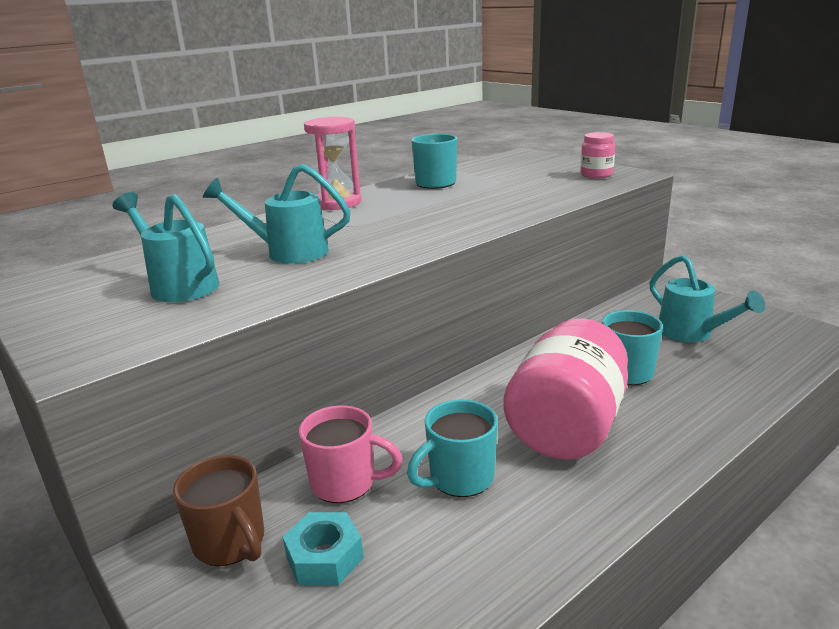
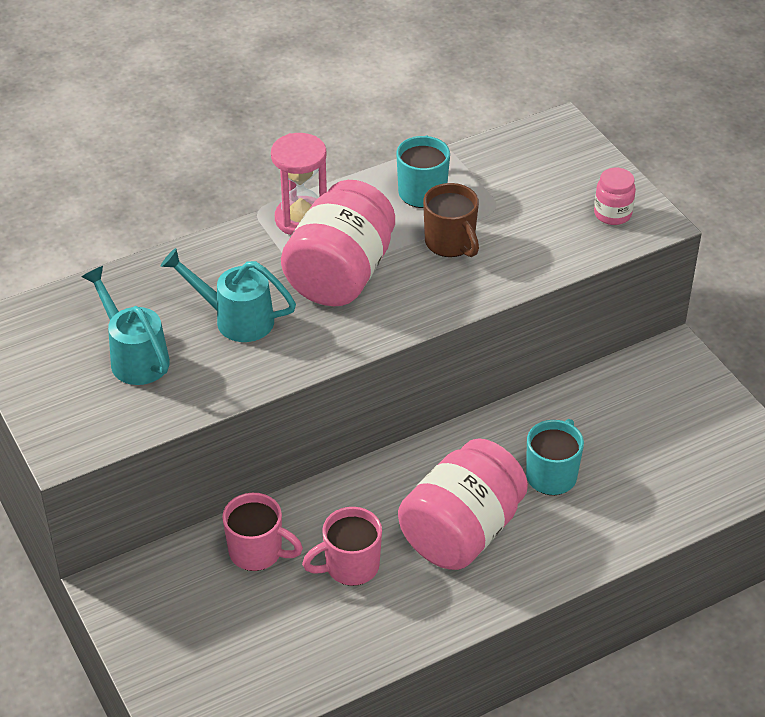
camera: 10 degrees right, 20 degrees up
brown mug [173,455,264,566] -> brown mug moved to [423,183,479,257]
turquoise nut [283,512,364,585] -> none
turquoise mug [407,399,498,497] -> pink mug [302,507,382,586]
turquoise watering can [649,255,765,342] -> none
none -> pink jar [281,180,395,306]

